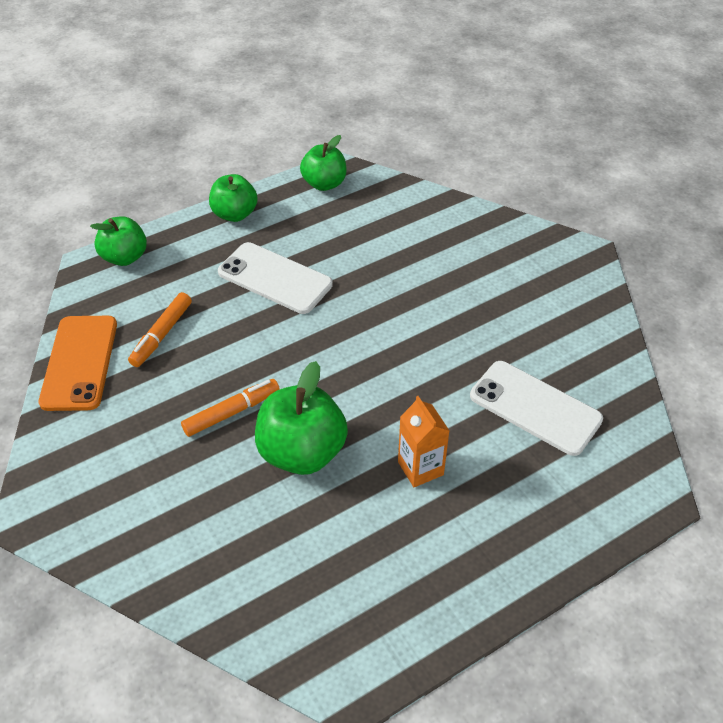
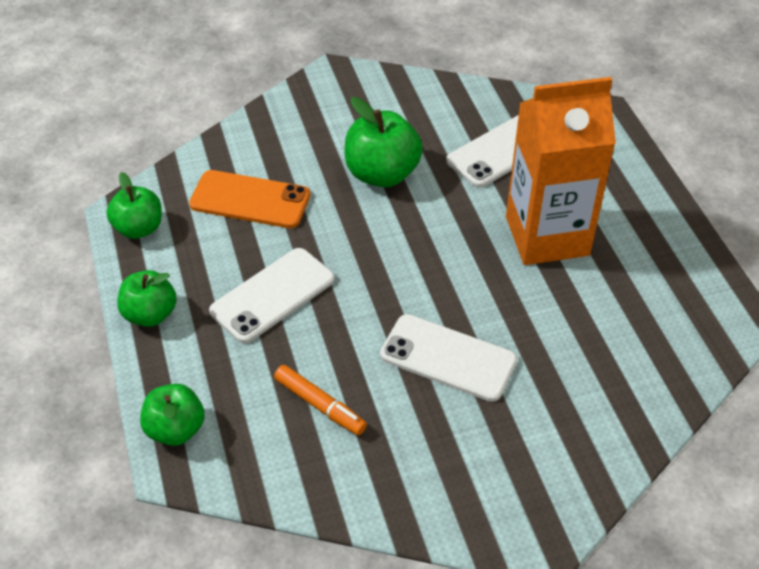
camera: 75 degrees left, 0 degrees up
orange phone [39,316,117,411] -> orange phone moved to [189,170,311,228]
orange marker [181,379,280,437] -> white phone [380,314,517,402]
green apple [255,361,348,475] -> green apple moved to [344,97,423,187]
orange carton [398,396,450,487] -> orange carton [506,77,616,265], size x2.23

